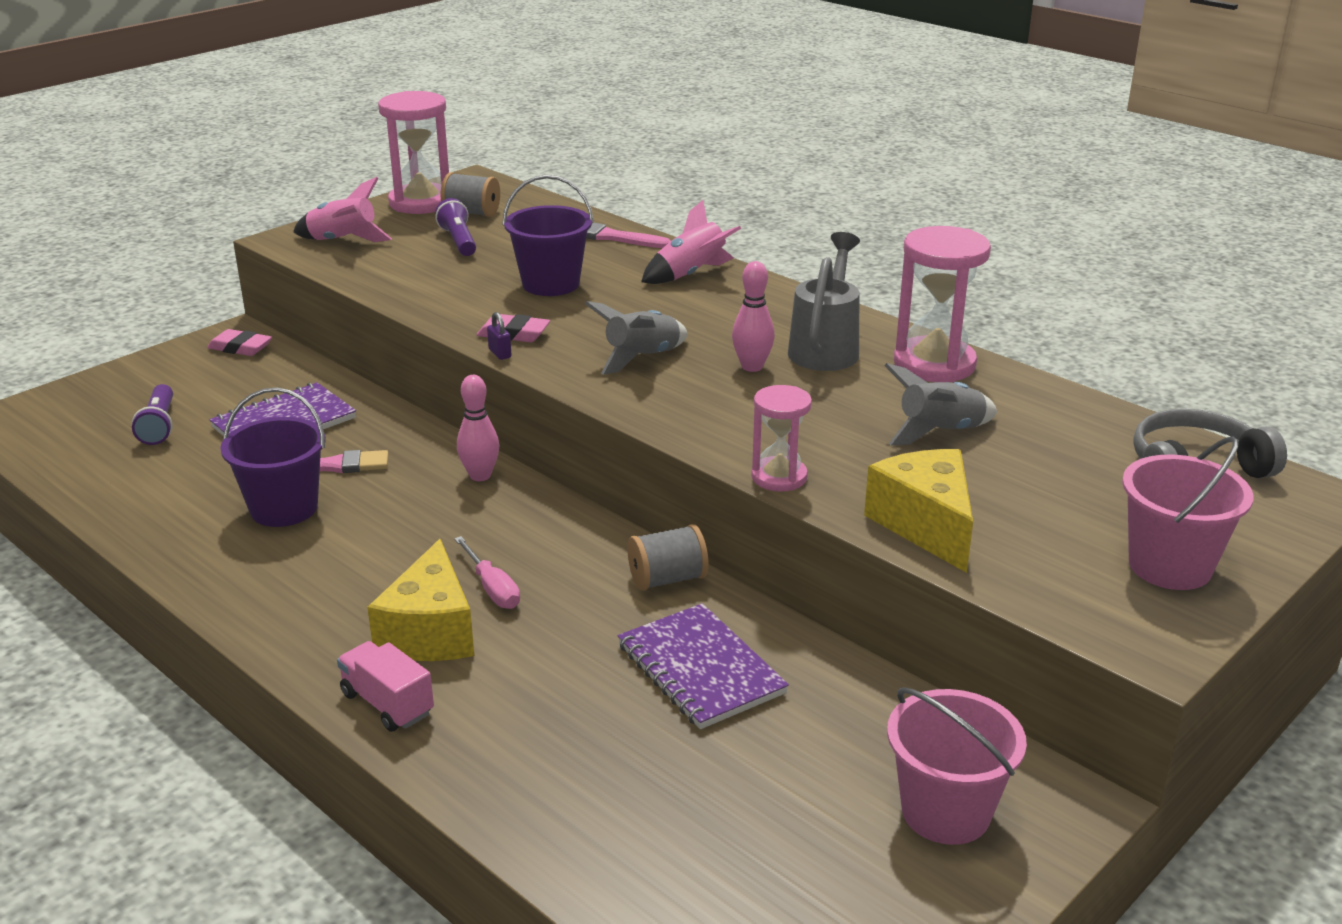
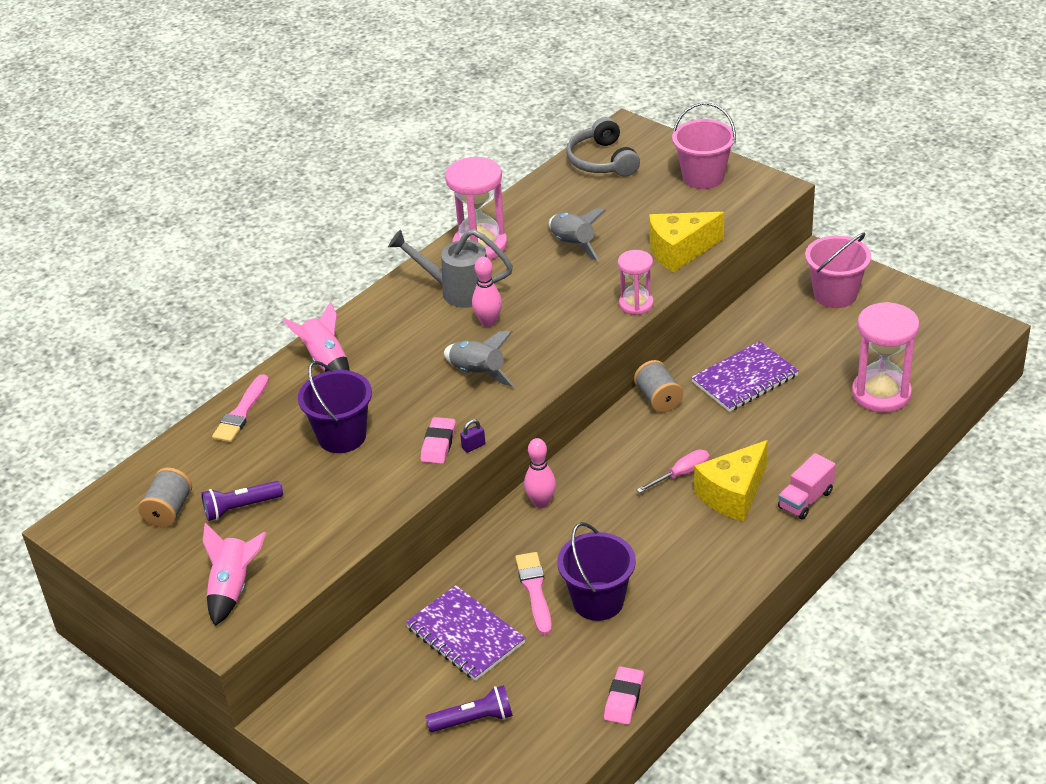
camera: 90 degrees left, 10 degrees up
pink eraser [207,329,272,356] -> pink eraser moved to [604,666,644,725]
yellow cheese [367,539,474,661] -> yellow cheese turned 135 degrees clockwise [694,440,768,522]
pink hourglass [378,91,449,214] -> pink hourglass moved to [852,302,919,413]

